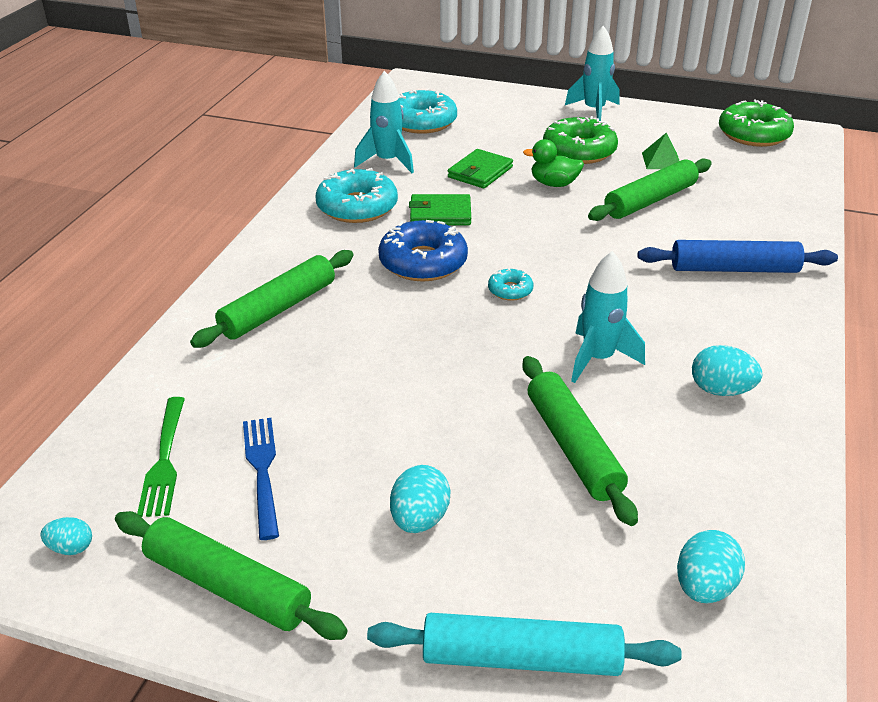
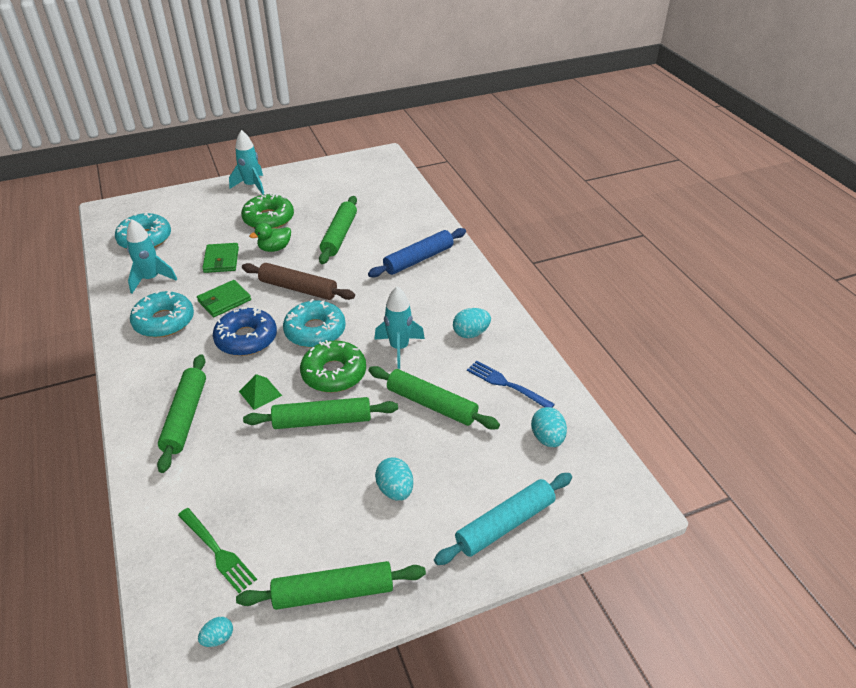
camera: 40 degrees left, 5 degrees up
blue fork [243,418,279,540] -> blue fork moved to [467,360,555,408]
turquoise donut [488,269,533,301] -> turquoise donut [283,299,346,348], size x2.04
green pyramid [642,132,679,169] -> green pyramid moved to [239,374,282,410]
green donut [719,100,794,147] -> green donut moved to [300,340,366,393]
none -> brown rolling pin [242,263,355,300]
none -> green rolling pin [243,397,398,429]

